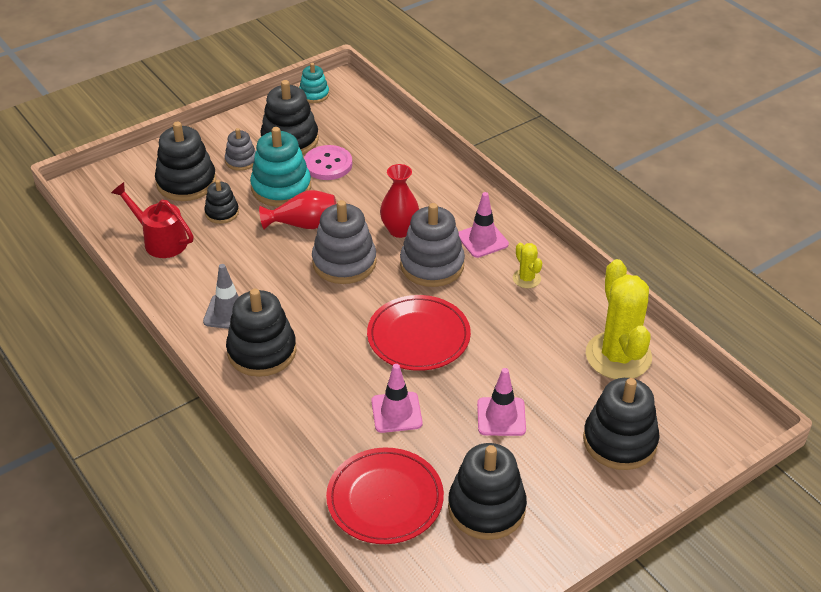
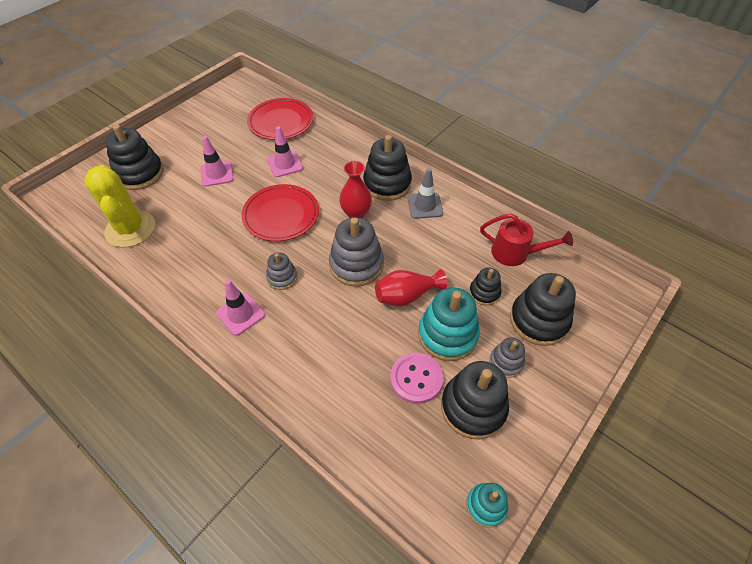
camera: 165 degrees right, 10 degrees up
red vase [380,164,419,238] -> red vase moved to [339,161,372,218]
grey stacking toy [400,203,465,287] -> grey stacking toy [266,252,298,290], size x0.55
black stacking toy [448,443,527,540] -> none
yellow cactus [513,243,542,288] -> none

